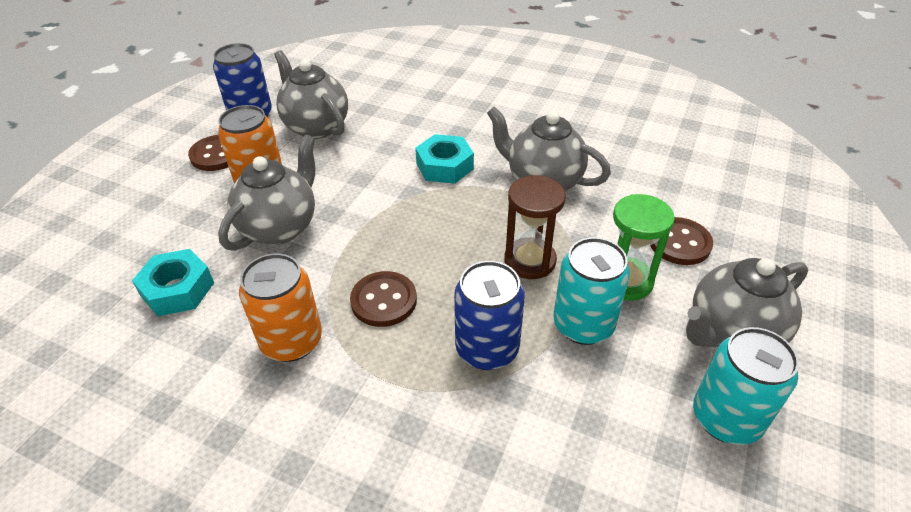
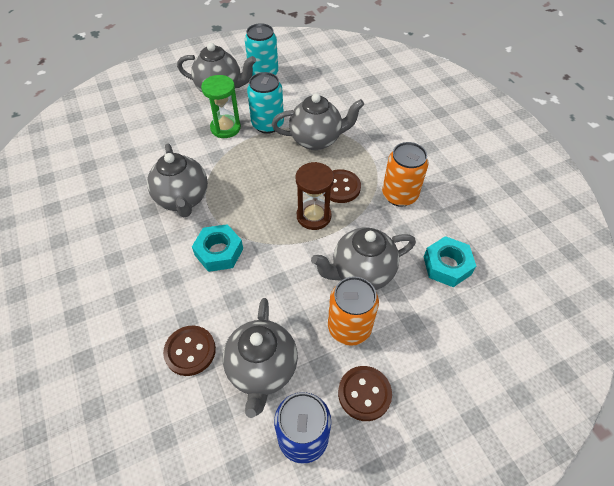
camera: 140 degrees left, 10 degrees up
blue can [454,261,525,370] -> grey teapot [272,93,364,150]
brown hourglass [504,175,566,279] -> brown hourglass moved to [295,162,334,230]
brown button [650,217,713,265] -> brown button moved to [163,326,216,376]

